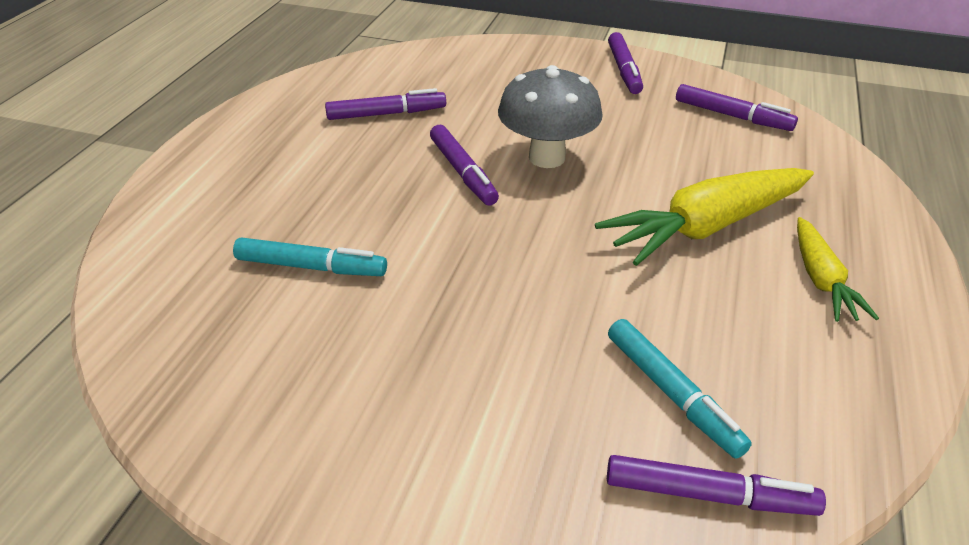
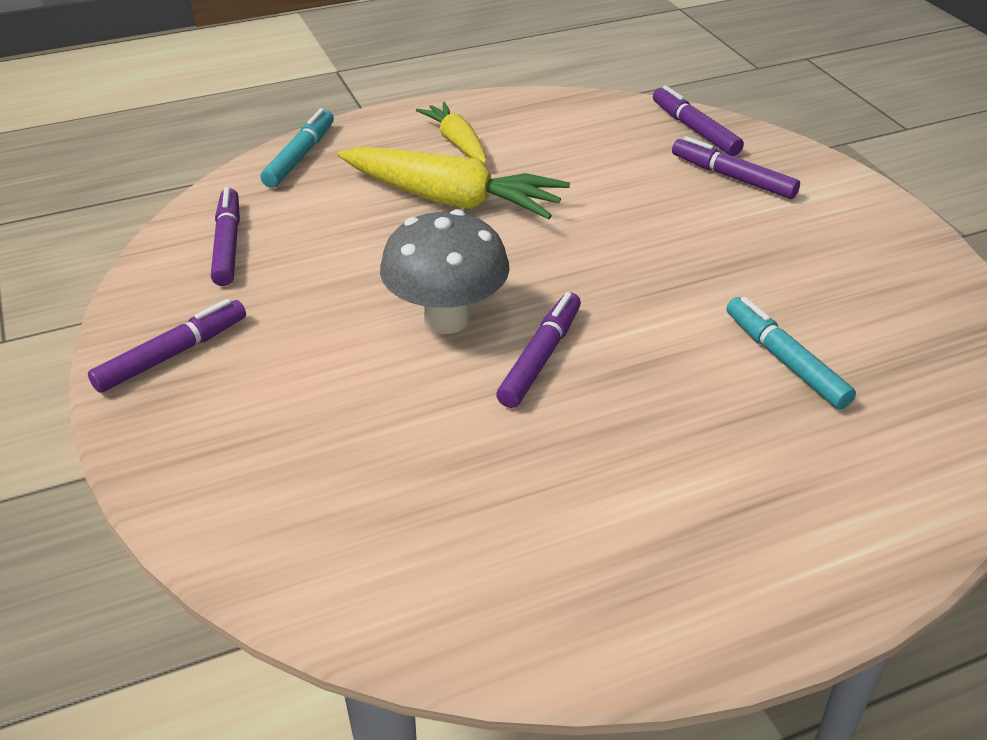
camera: 130 degrees left, 0 degrees up
purple marker [325,88,446,120] -> purple marker moved to [672,136,800,199]
turquoise marker [608,319,752,459] -> turquoise marker moved to [260,108,334,188]
yellow carrot [797,217,879,322] -> yellow carrot turned 75 degrees counterclockwise [416,102,487,164]

